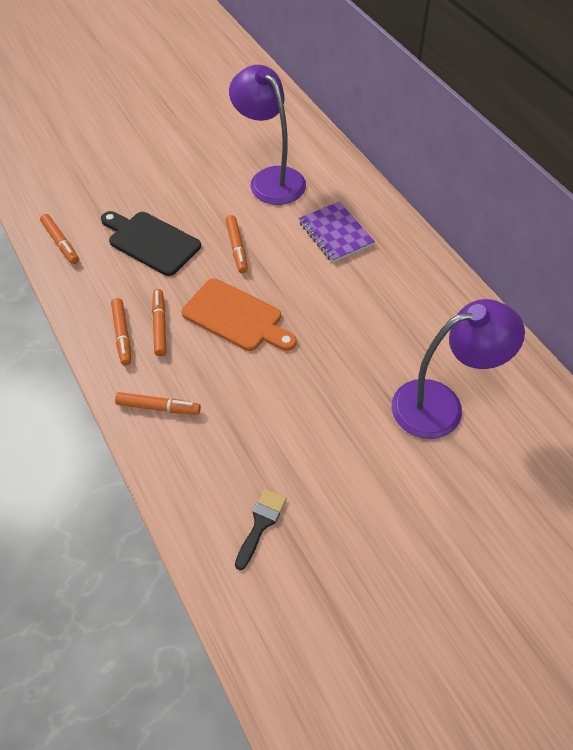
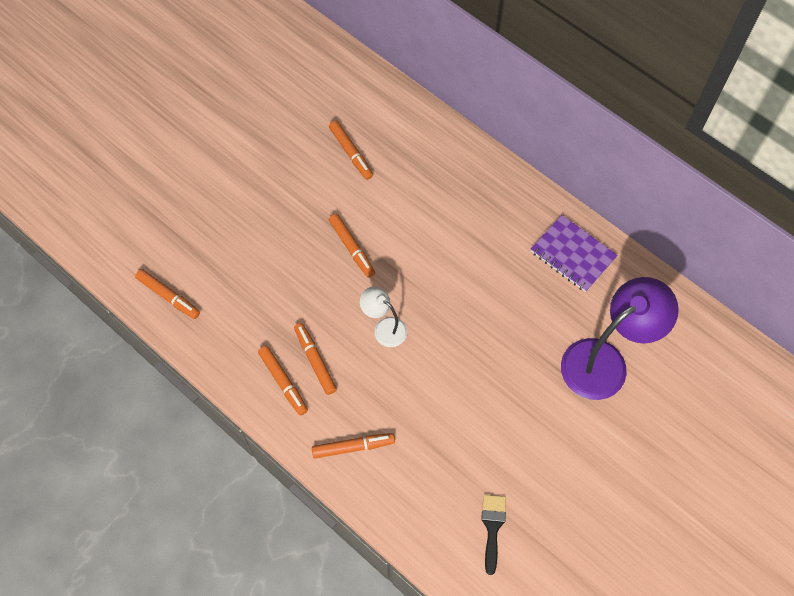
camera: 20 degrees left, 10 degrees up
black cutting board [101,211,201,276] -> none
orange cutting board [182,278,297,351] -> white lamp [360,286,407,347]
purple lamp [229,65,306,205] -> orange marker [329,121,373,180]
purple notebook [299,201,375,263] -> purple notebook moved to [531,215,618,292]

